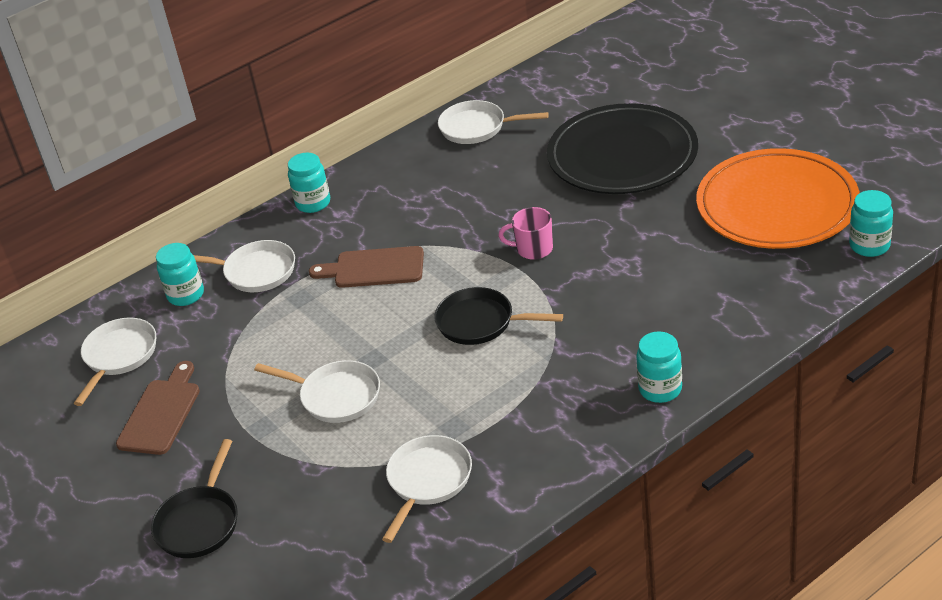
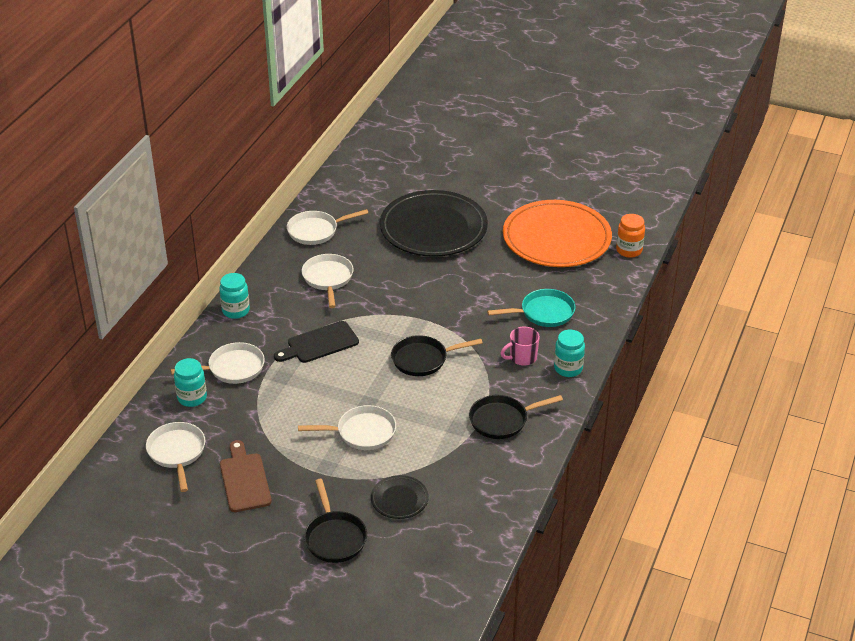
camera: 35 degrees left, 0 degrees up
brown cutting board [309,246,424,288] -> black cutting board [274,321,359,363]
white pan [382,435,472,543] -> white pan moved to [302,254,354,308]
pink mug [498,207,553,260] -> pink mug moved to [501,326,540,366]
turquoise jar [849,190,893,257] -> orange jar [616,214,645,258]
none -> black plate [371,475,429,519]
none -> black pan [469,395,563,439]
none -> turquoise pan [487,289,576,327]

